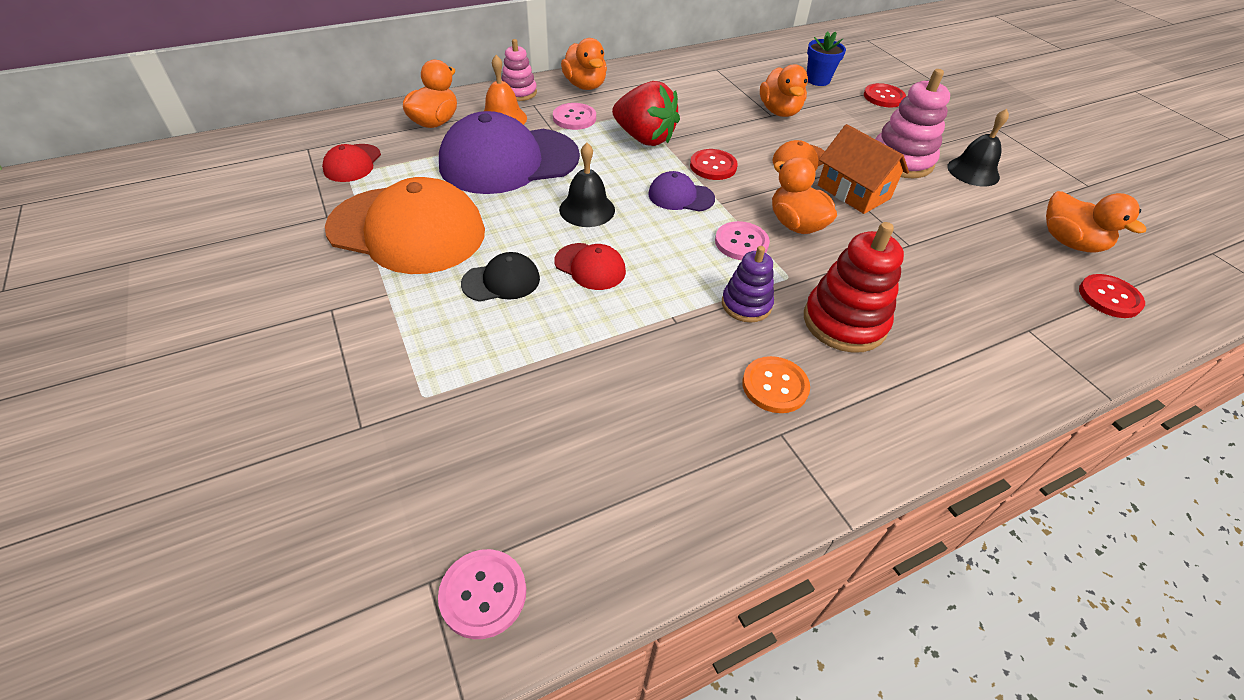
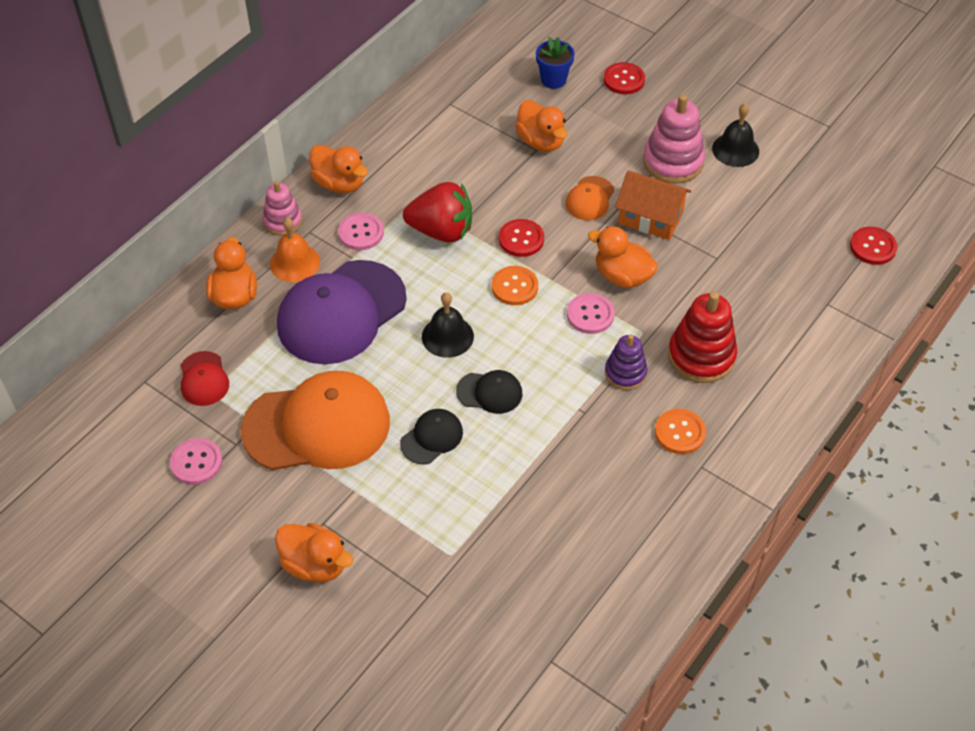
camera: 25 degrees left, 5 degrees up
pink button [438,549,526,639] -> pink button moved to [170,438,222,485]
red cap [555,243,626,290] -> black cap [456,370,522,414]
purple cap [648,171,715,212] -> orange button [492,266,538,305]
orange duck [1046,191,1146,253] -> orange duck moved to [275,523,353,582]

